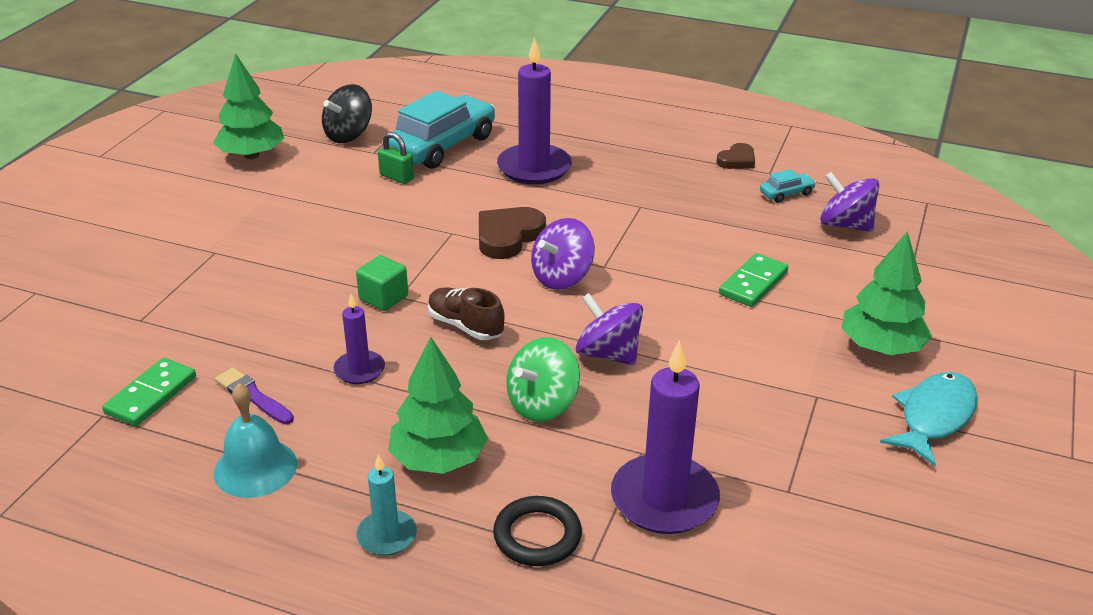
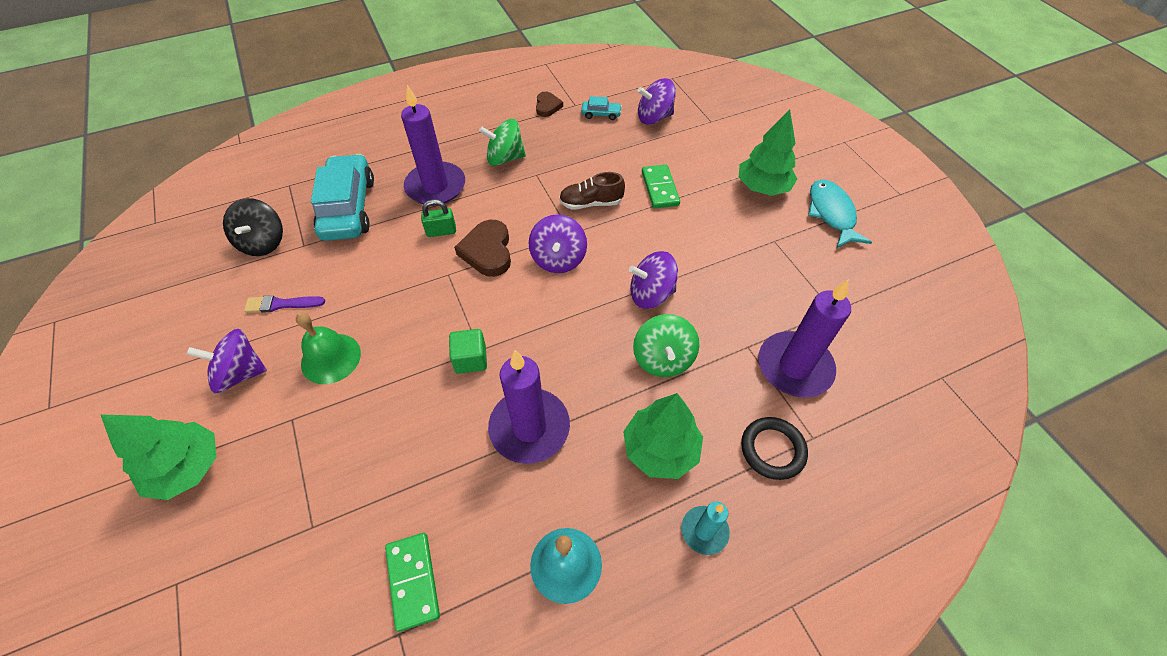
camera: 45 degrees left, 20 degrees up
green tree [213,53,284,159] -> green tree moved to [100,414,216,500]
purple brush [215,368,294,424] -> purple brush moved to [244,295,325,313]
purple candle [334,294,385,384] -> purple candle [488,350,570,464], size x1.87
green padlock [378,132,414,184] -> green padlock moved to [421,199,456,237]
brown shoe [428,287,505,340] -> brown shoe moved to [559,172,625,210]
turquoise car [760,169,816,203] -> turquoise car turned 75 degrees clockwise [581,96,622,120]
none -> purple spinning top [187,329,267,393]
none -> green bell [296,313,361,384]
none -> green spinning top [479,119,526,166]

